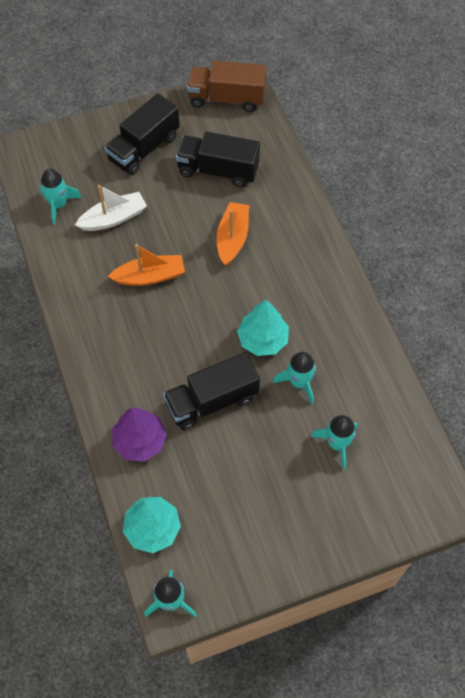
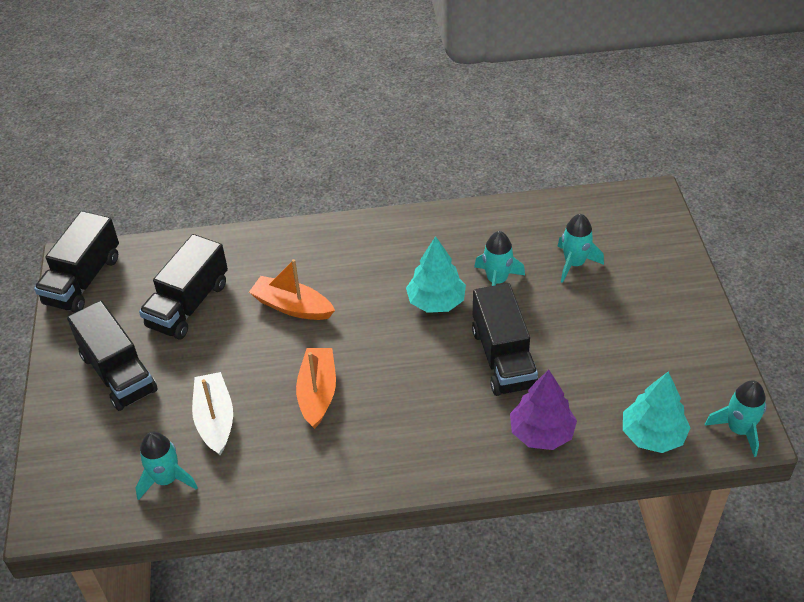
camera: 75 degrees left, 15 degrees down
brown truck [187,61,266,112] -> black truck [34,211,119,313]

